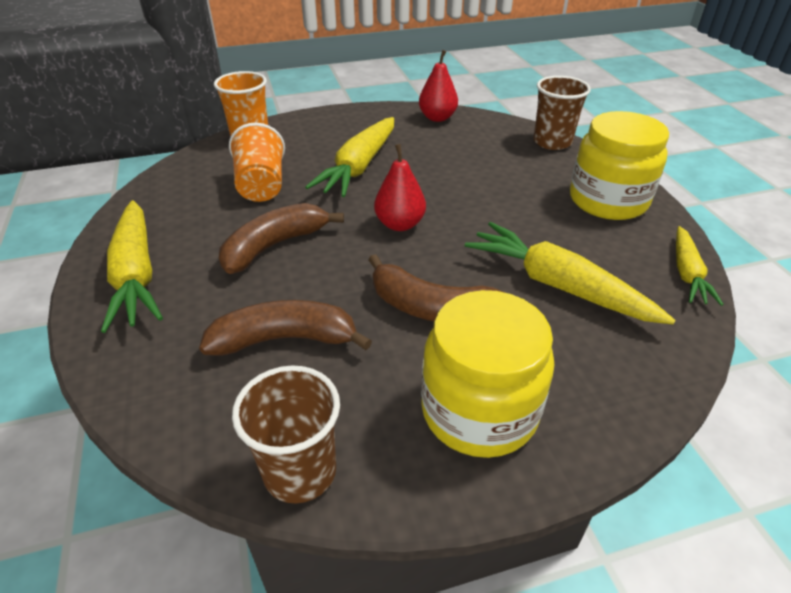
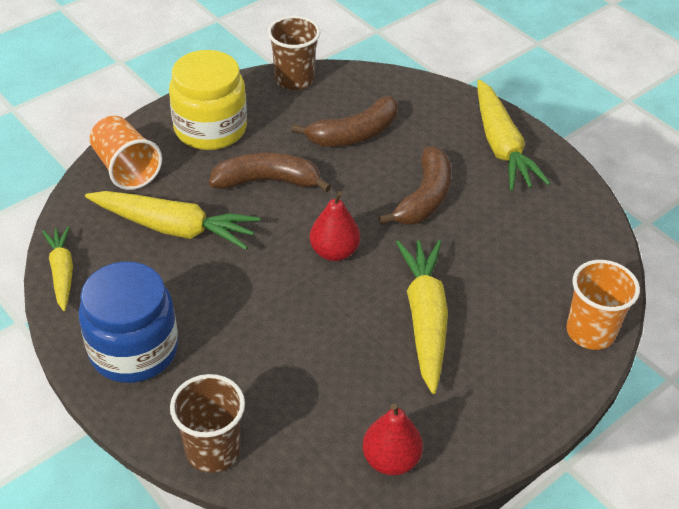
camera: 155 degrees right, 5 degrees up
yellow carrot [101,200,163,333] -> yellow carrot turned 150 degrees counterclockwise [477,80,551,191]
orange cup [229,123,285,202] -> orange cup moved to [90,116,162,190]
yellow jar [570,111,669,220] -> blue jar [79,262,178,383]

